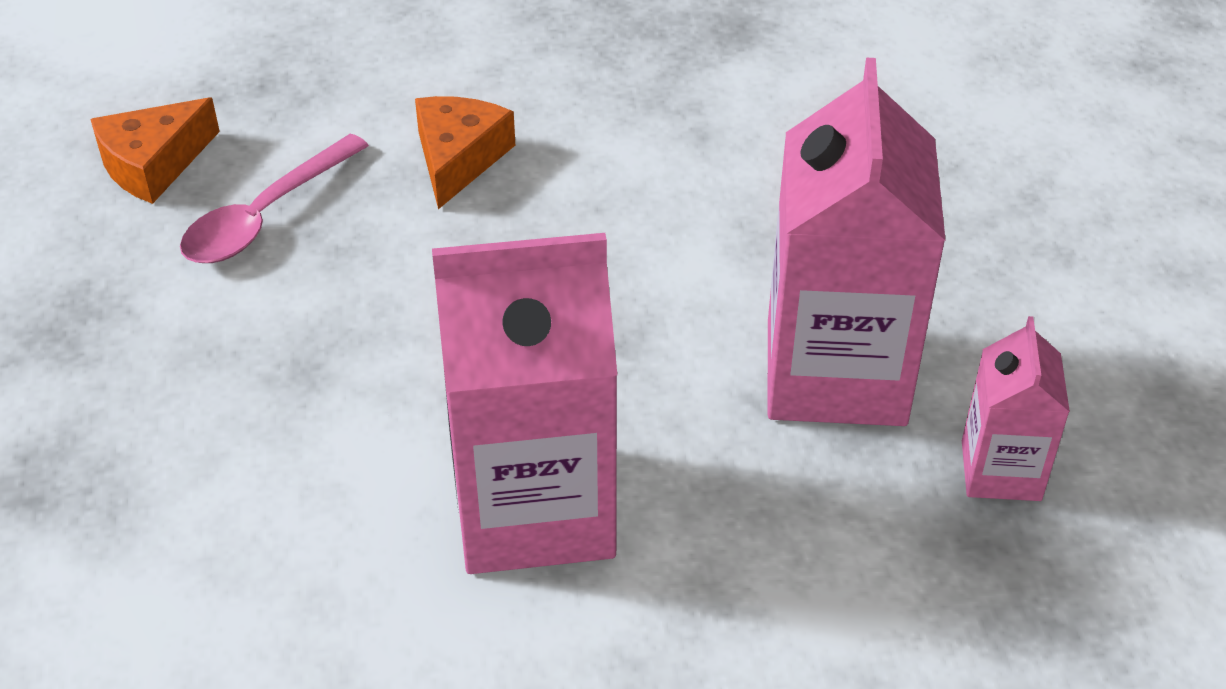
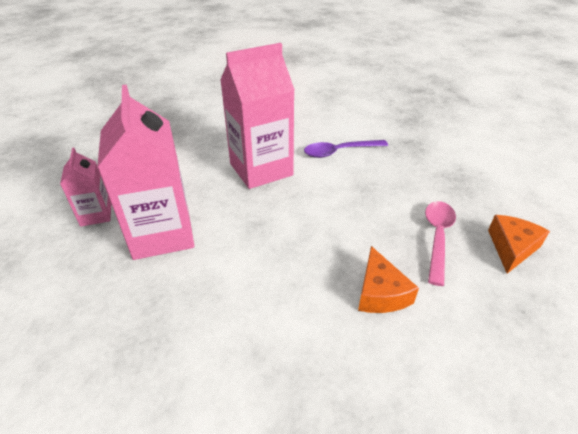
camera: 160 degrees right, 5 degrees down
none -> purple spoon [304,140,388,158]

